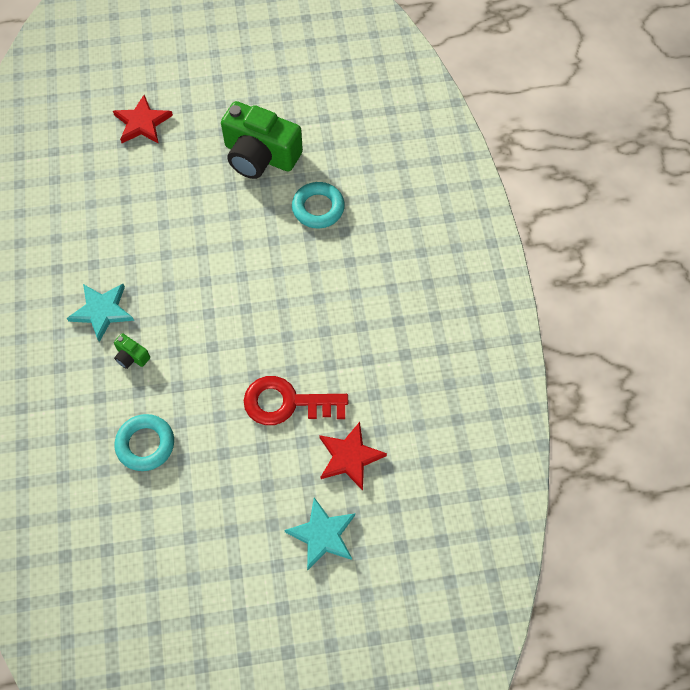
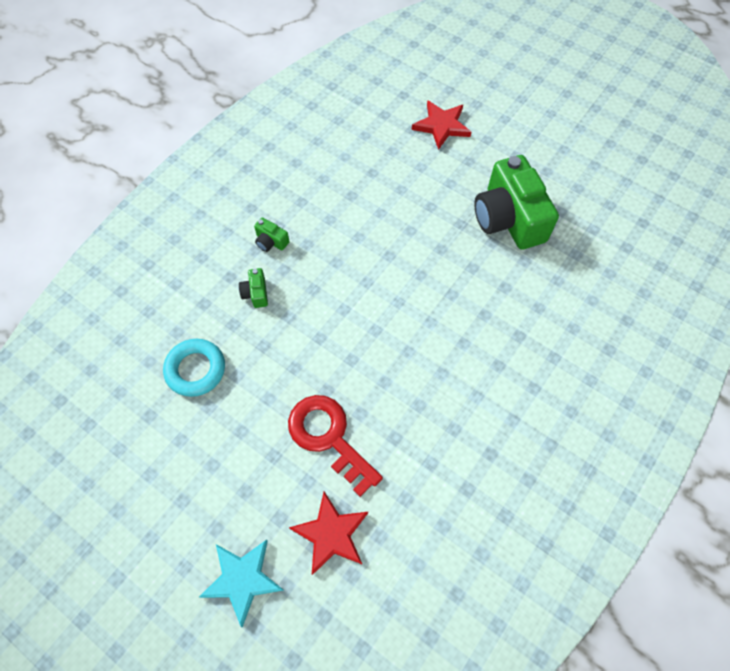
camera: 45 degrees right, 0 degrees up
turquoise star [67,284,134,342] -> green camera [254,218,290,252]
turquoise ring [292,182,345,228] -> none

